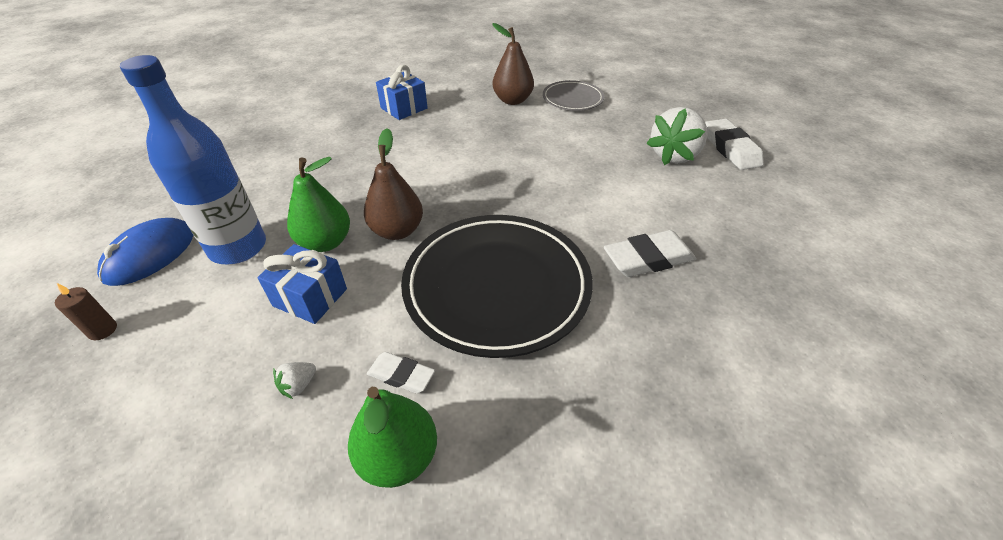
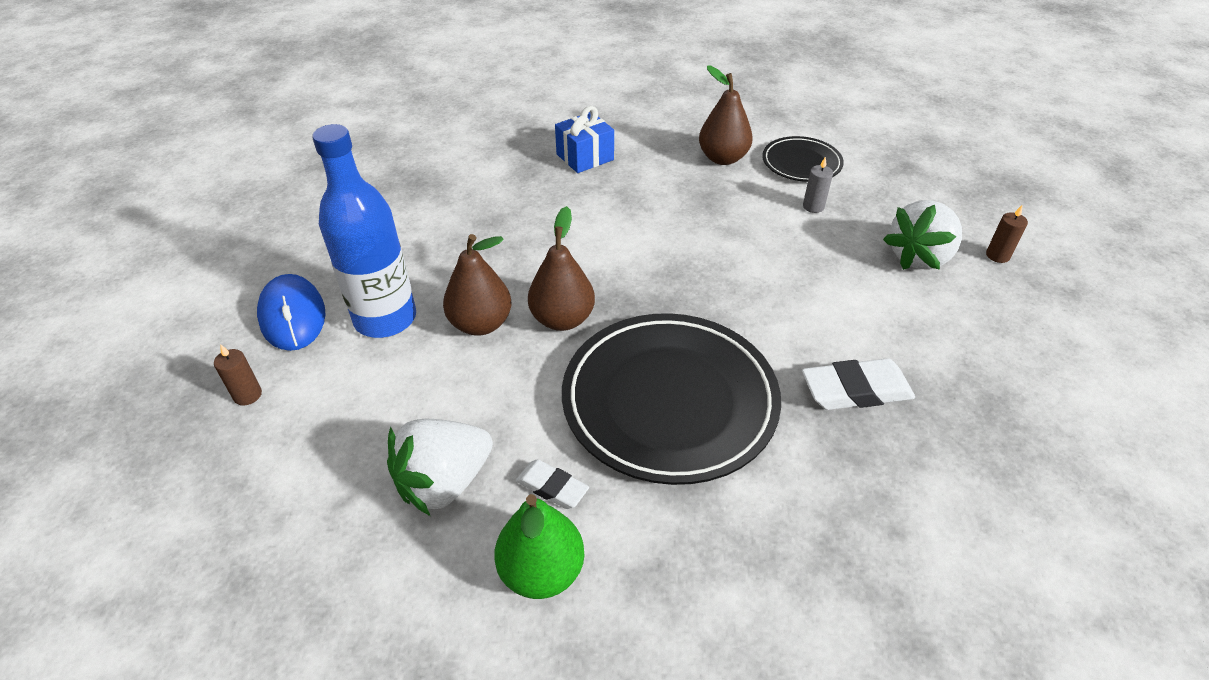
camera: 10 degrees right, 0 degrees up
blue mouse [97,218,193,286] -> blue mouse turned 60 degrees counterclockwise [257,274,326,351]
blue gift [257,244,347,324] -> none
white strawberry [273,362,316,399] -> white strawberry [387,419,493,516], size x2.45
green pear [287,157,350,252] -> brown pear [443,234,511,336]
grey plate [543,80,605,111] -> black plate [762,136,844,182]
white eraser [705,119,764,170] -> brown candle [986,205,1028,263]
none -> grey candle [803,156,833,213]

